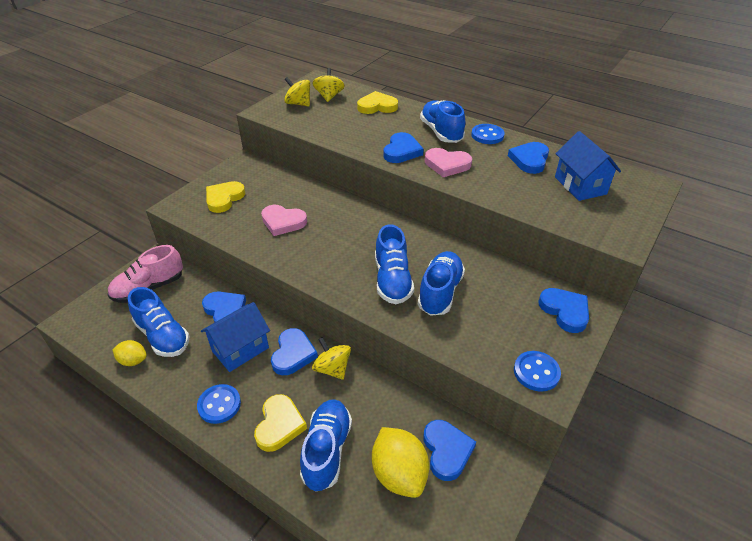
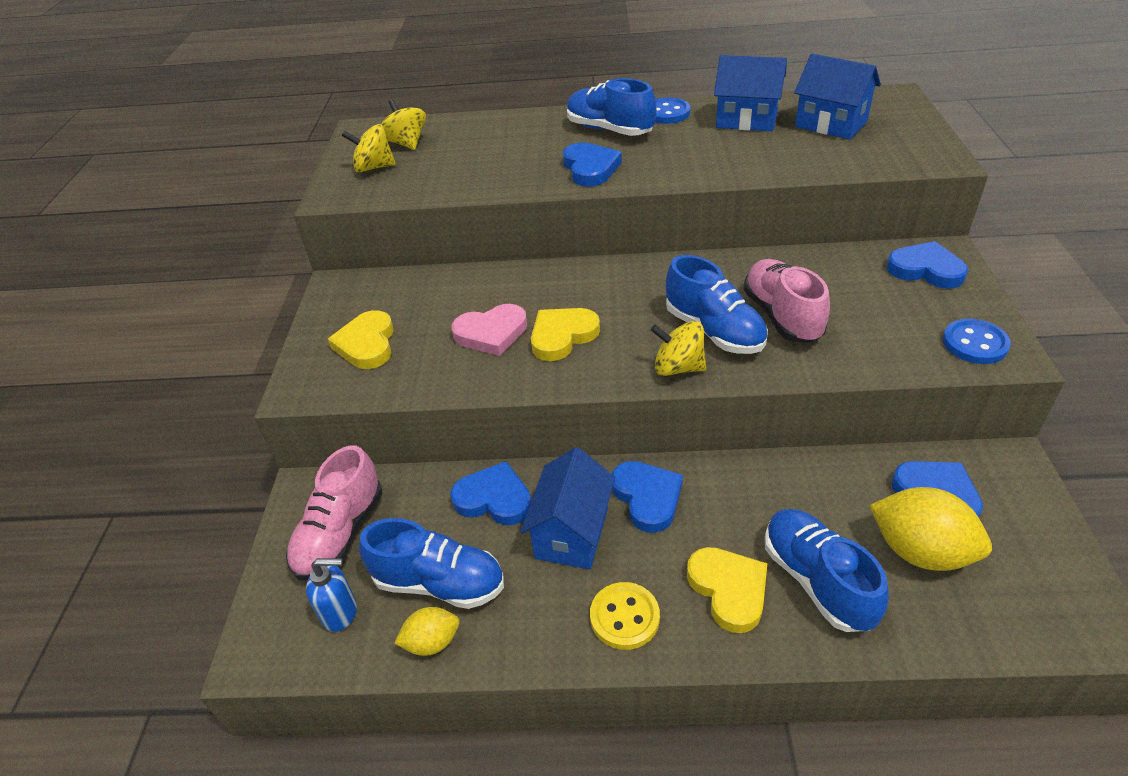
camera: 30 degrees left, 0 degrees up
blue button [197,384,241,424] -> yellow button [590,582,660,650]
yellow spinning top [312,337,351,380] -> yellow spinning top moved to [651,321,706,376]
yellow heart [357,91,398,114] -> yellow heart moved to [531,308,600,361]
blue shoe [418,251,465,316] -> pink shoe [743,259,830,343]
pink heart [425,148,472,177] -> none
blue heart [508,142,549,174] -> blue house [714,55,787,131]
none -> blue soap dispenser [306,558,357,632]

